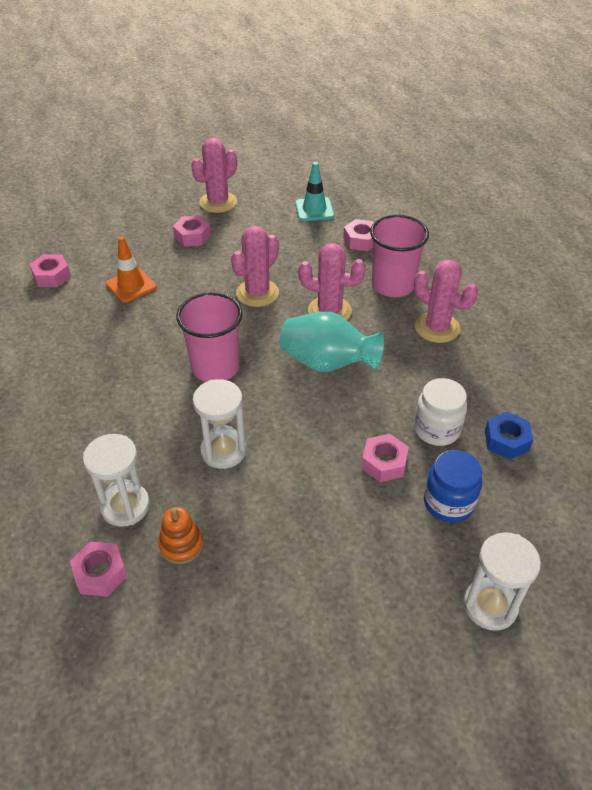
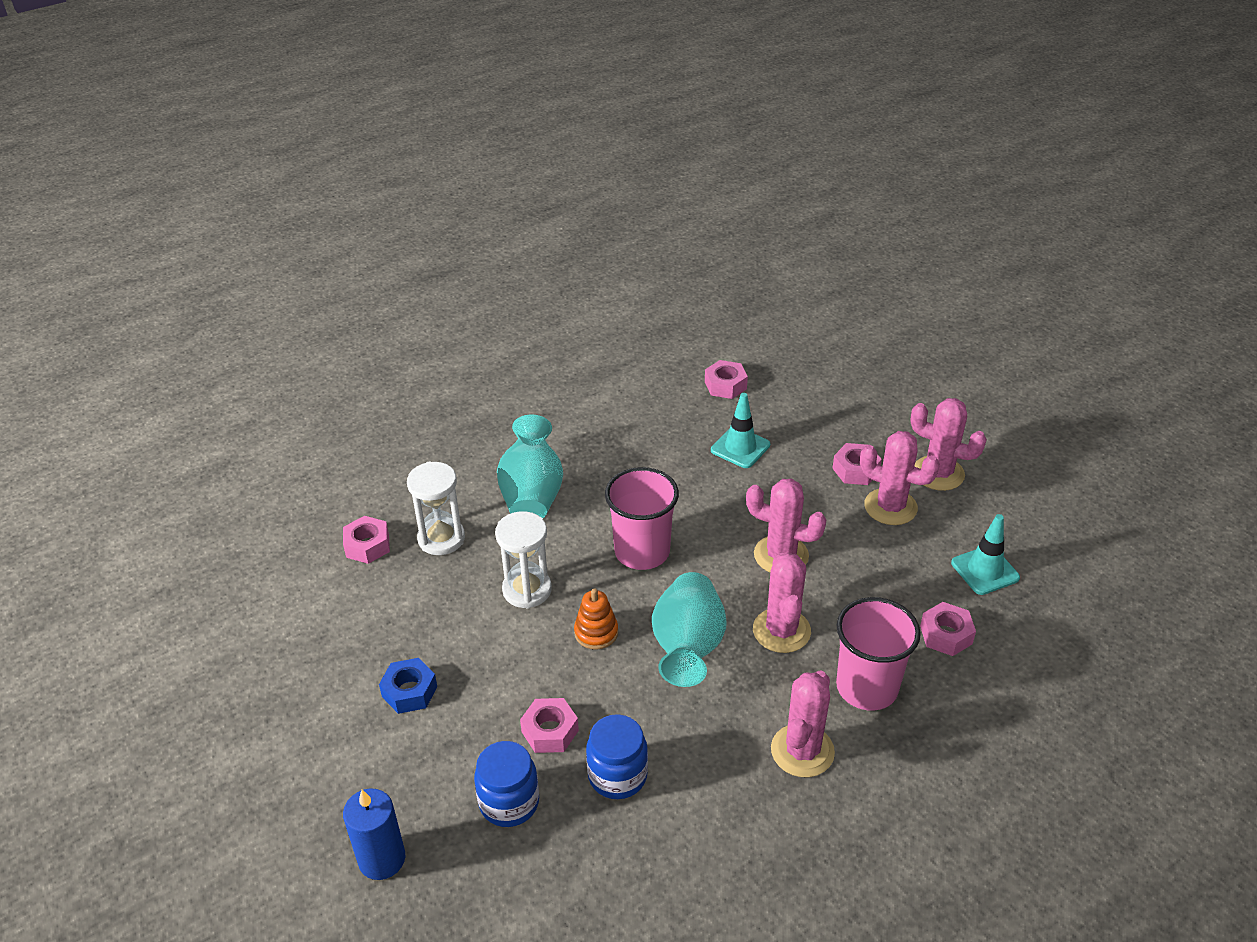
camera: 75 degrees right, 5 degrees down
orange traffic cone [106,236,157,303] -> turquoise traffic cone [711,393,770,468]
orange stacking toy [158,507,203,564] -> orange stacking toy moved to [574,588,618,650]
white jar [414,378,467,446] -> blue jar [586,714,648,799]
white hourglass [464,532,541,631] -> blue candle [343,788,406,880]
blue nut [485,412,533,460] -> blue nut moved to [379,658,437,714]
none -> turquoise vase [497,415,563,518]
none -> pink cactus [860,431,940,525]

